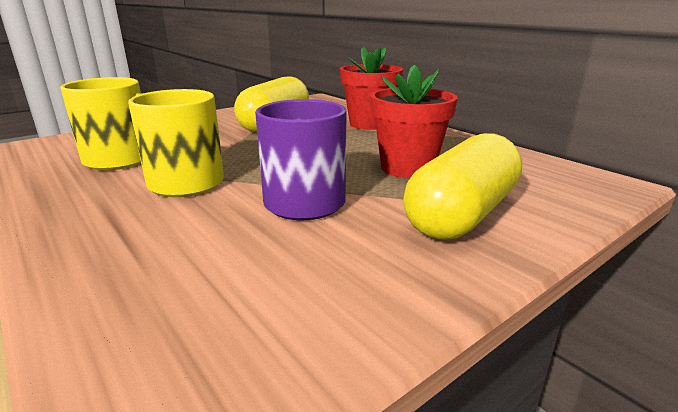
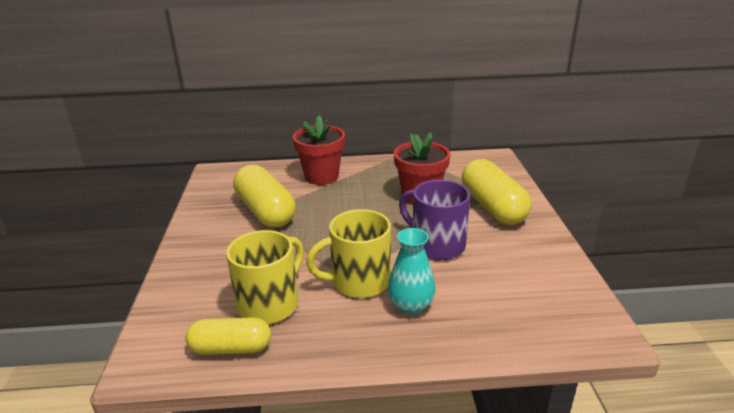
camera: 55 degrees left, 5 degrees up
none -> yellow capsule [186,317,271,355]
none -> turquoise vase [388,228,435,314]

